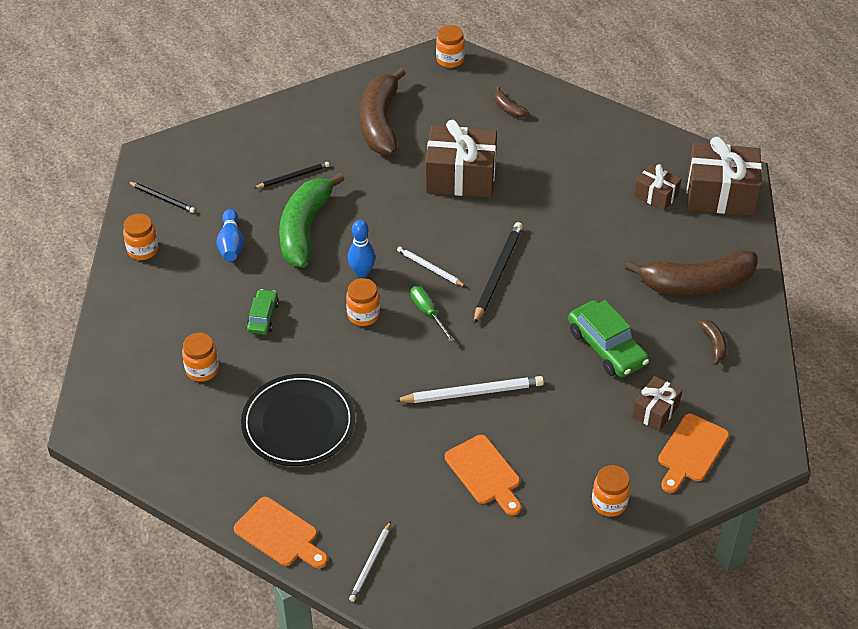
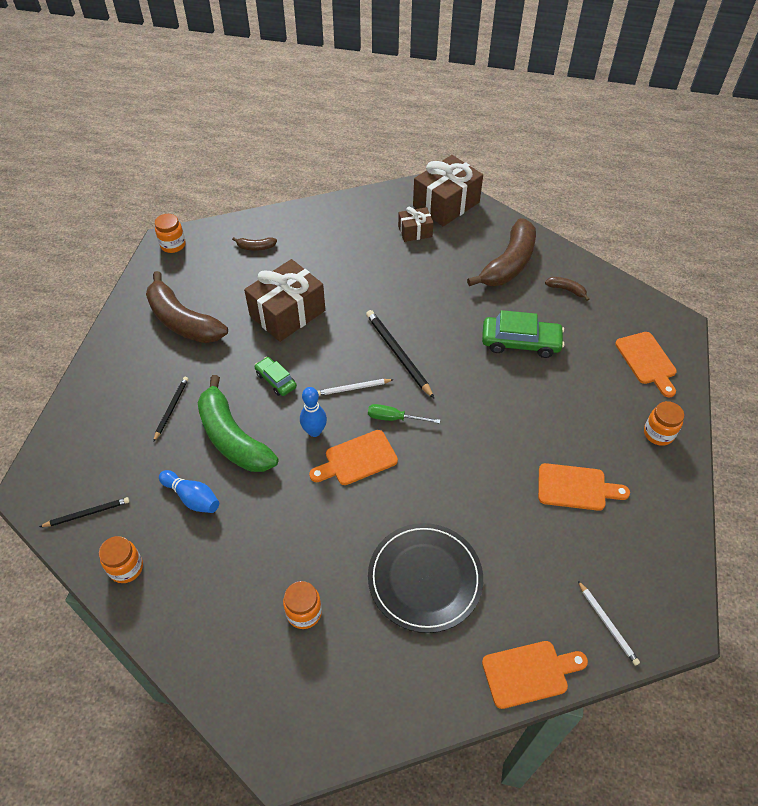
camera: 50 degrees left, 5 degrees up
green car [246,289,279,335] -> green car moved to [255,357,297,396]
orange jar [346,278,380,326] -> orange cutting board [309,430,398,485]
white pencil [394,376,544,403] -> none
brown gift [632,376,682,432] -> none

